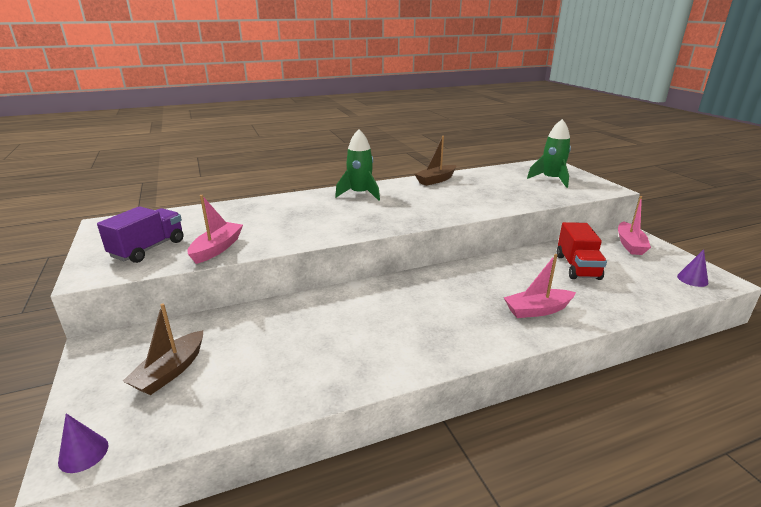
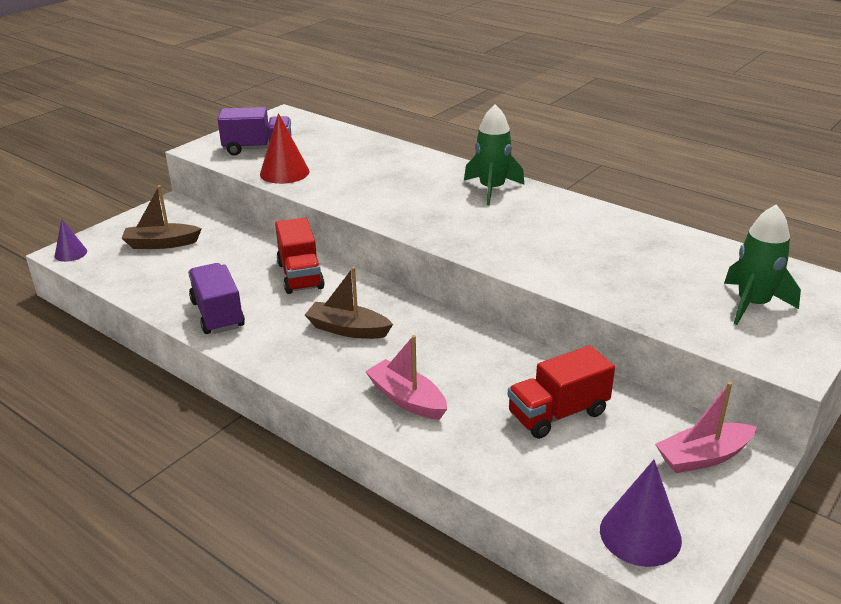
camera: 60 degrees right, 5 degrees up
pink boat [188,195,243,264] -> red cone [260,113,310,184]
brown boat [415,136,456,186] -> brown boat moved to [305,267,393,339]
purple cone [677,249,709,287] -> purple cone [600,460,682,567], size x1.66
none -> purple truck [188,263,245,334]
none -> red truck [275,217,325,294]

